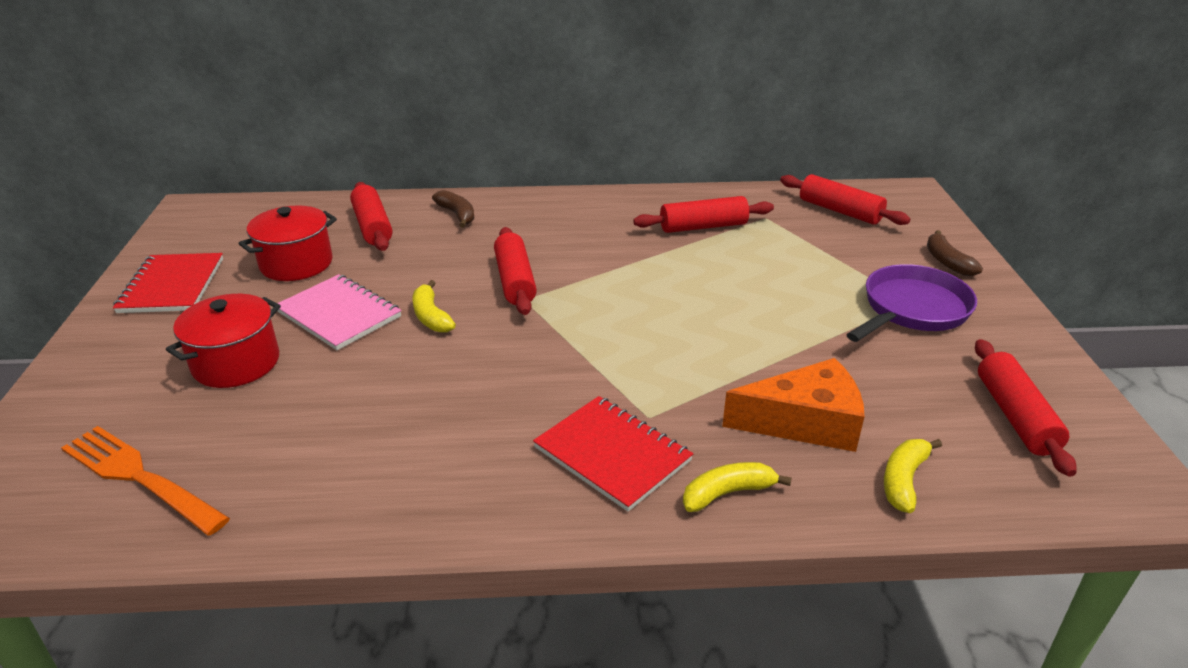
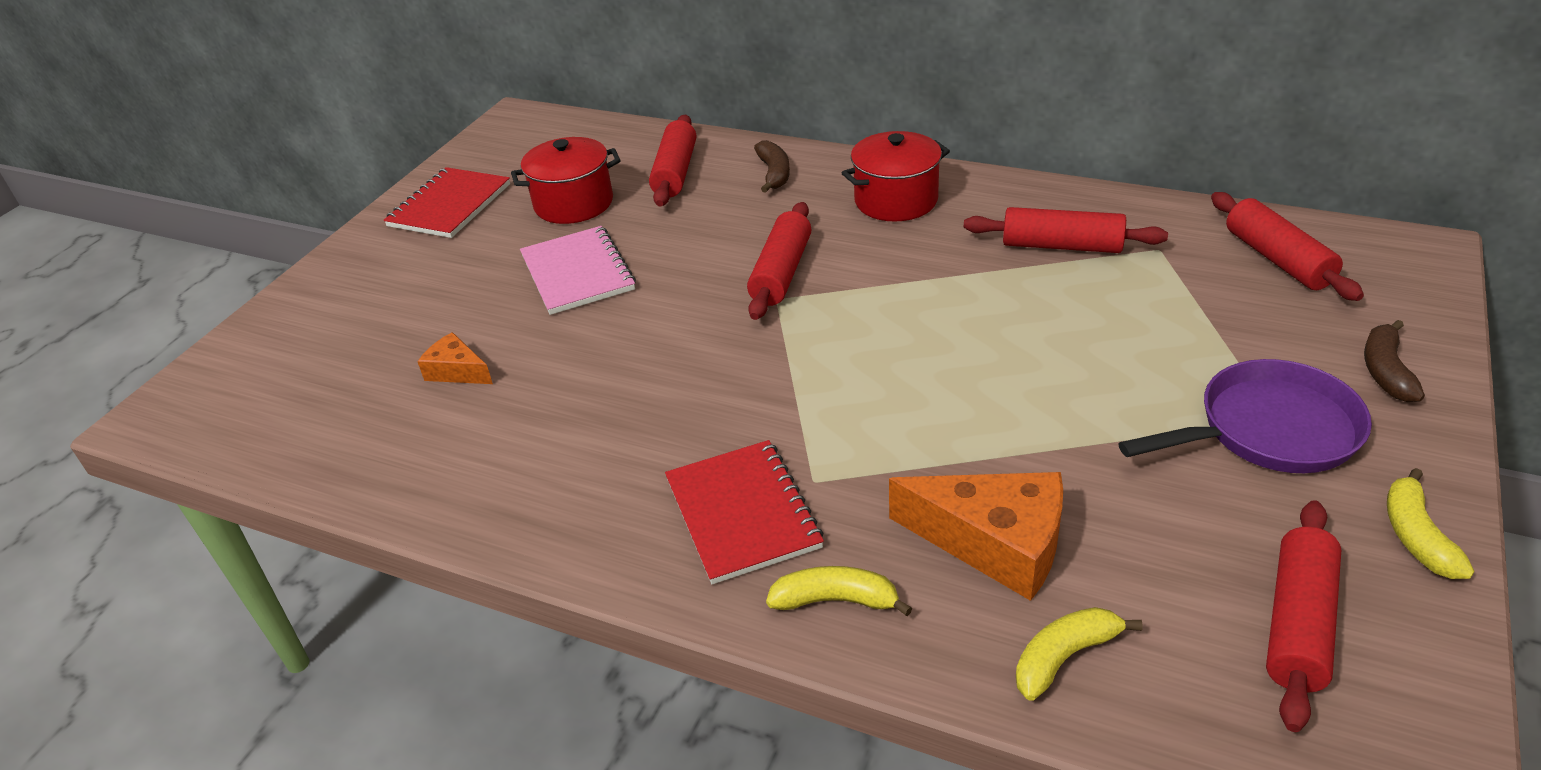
camera: 30 degrees right, 5 degrees up
orange fork [61,426,230,535] -> none
red pot [166,294,281,388] -> red pot moved to [842,131,950,221]
yellow banana [412,280,456,333] -> yellow banana moved to [1387,468,1474,579]
none -> orange cheese [417,332,493,384]

